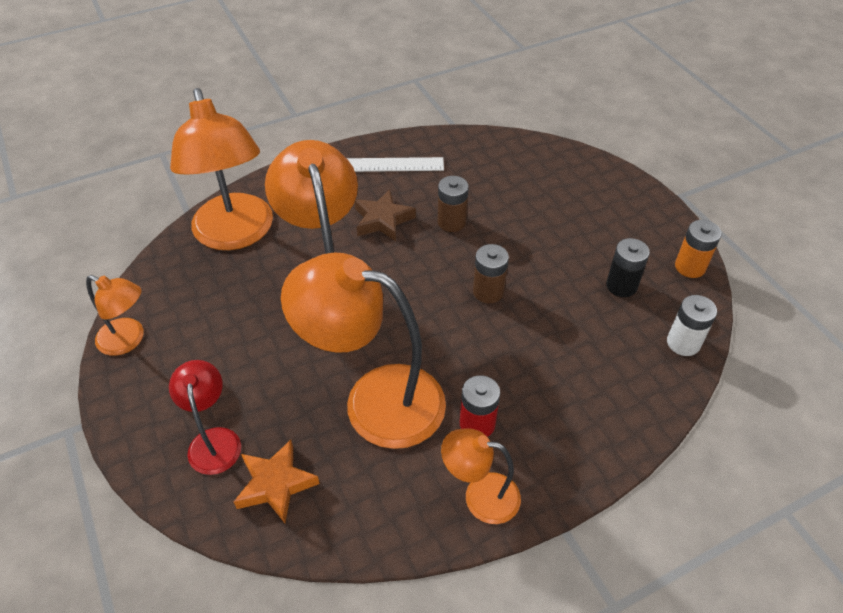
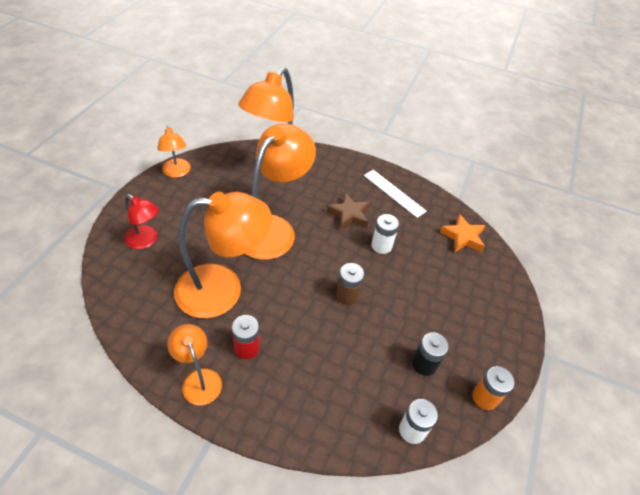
camera: 45 degrees right, 0 degrees up
red lamp [169,360,241,475] -> red lamp turned 90 degrees clockwise [125,194,159,249]
orange star [234,440,320,523] -> orange star moved to [440,214,485,252]
orange lamp [281,253,446,449] -> orange lamp turned 105 degrees clockwise [174,192,272,318]
brown battery [438,176,469,232] -> white battery [371,214,399,254]

